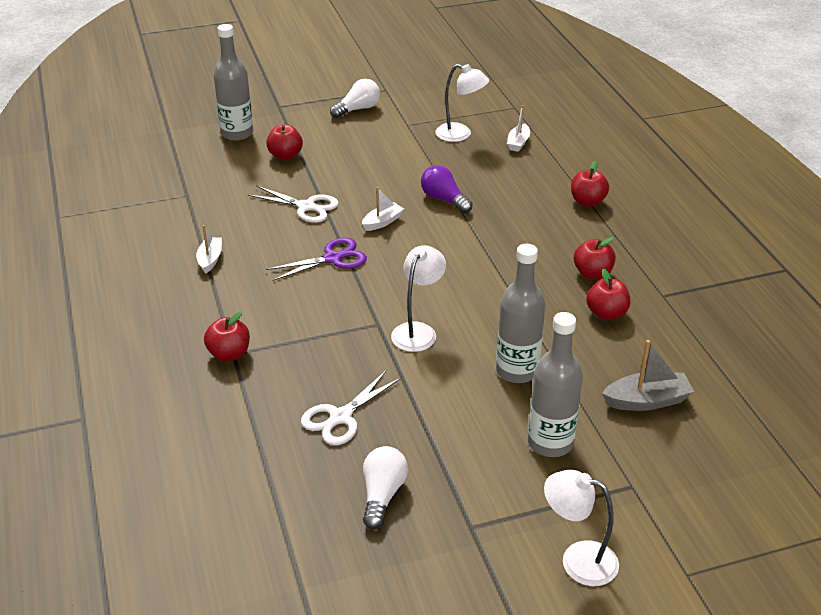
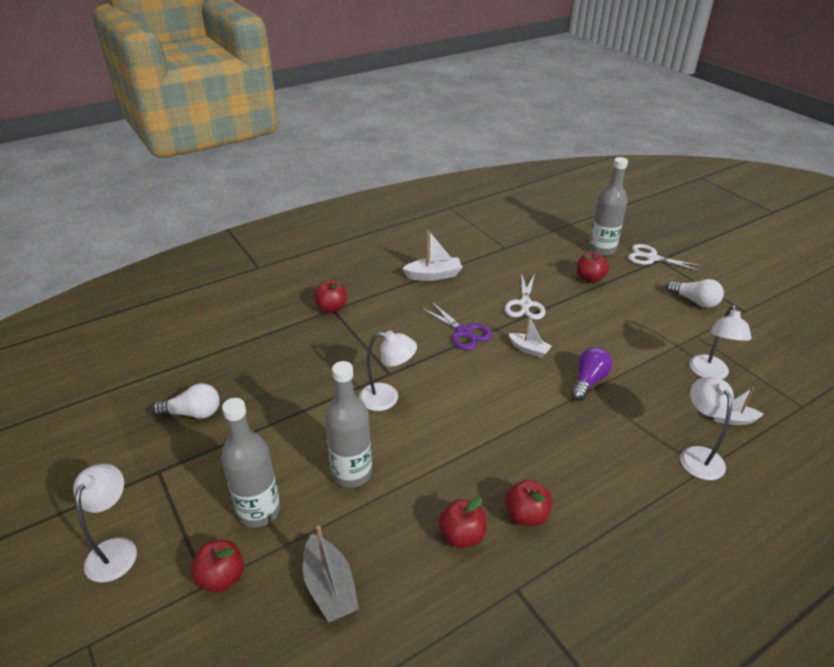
camera: 75 degrees right, 0 degrees up
white boat [196,225,222,274] -> white boat [402,229,463,281], size x1.52
white scissors [301,370,401,445] -> white scissors moved to [628,244,705,272]
red apple [571,161,609,207] -> red apple moved to [191,540,244,592]
none -> white lamp [680,377,734,480]

